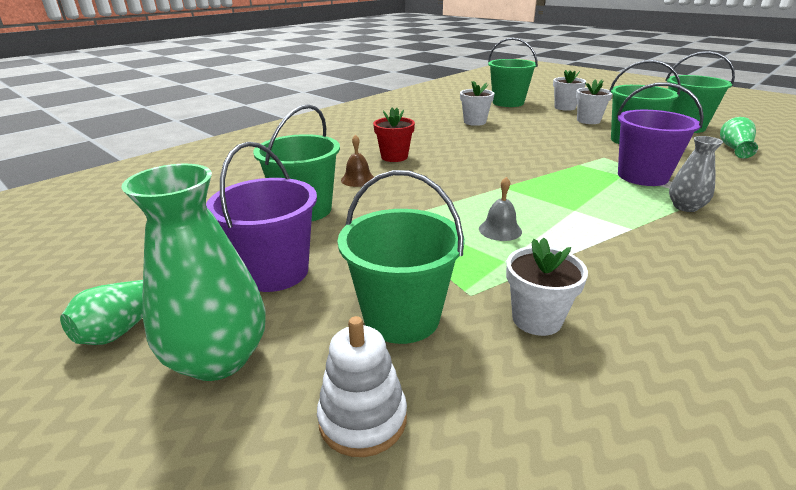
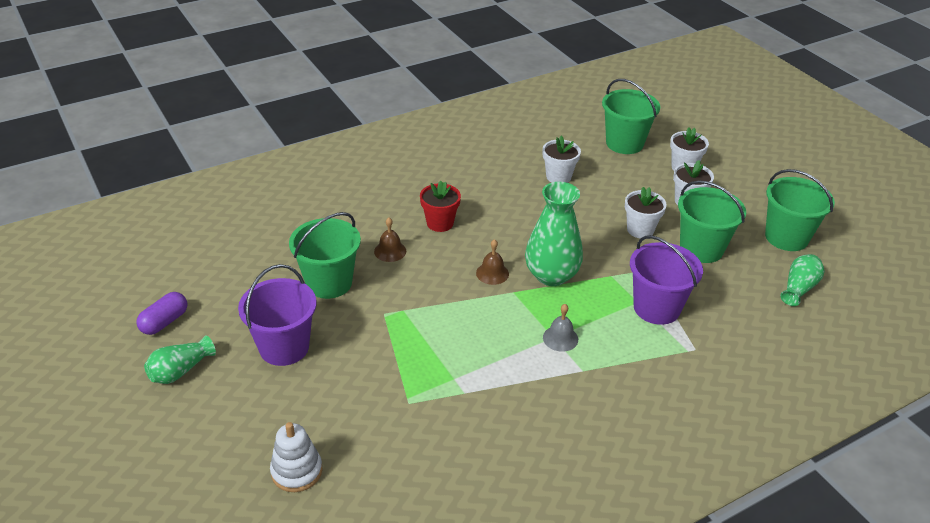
camera: 15 degrees right, 10 degrees up
green vase [121,164,266,381] -> green vase moved to [525,182,583,286]
green bucket [337,170,465,344] -> none
grey bell [479,177,522,241] -> grey bell moved to [543,304,578,352]
white flower pot [506,237,588,336] -> white flower pot moved to [625,187,667,238]
grey vase [669,136,723,212] -> none
none -> purple capsule [136,292,187,335]
none -> brown bell [476,239,509,285]

